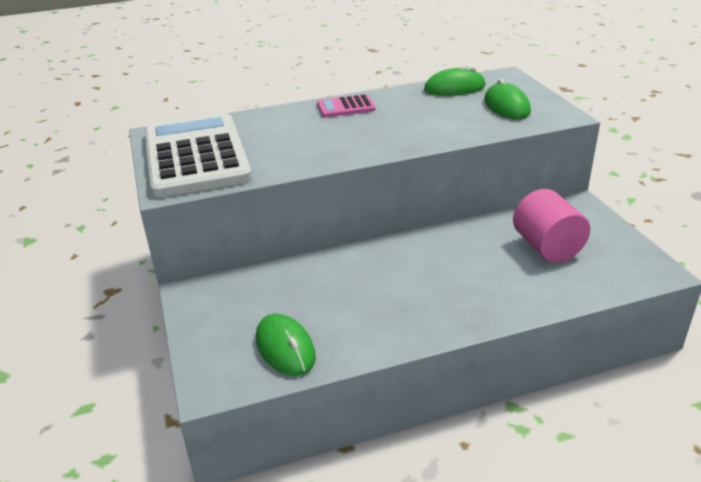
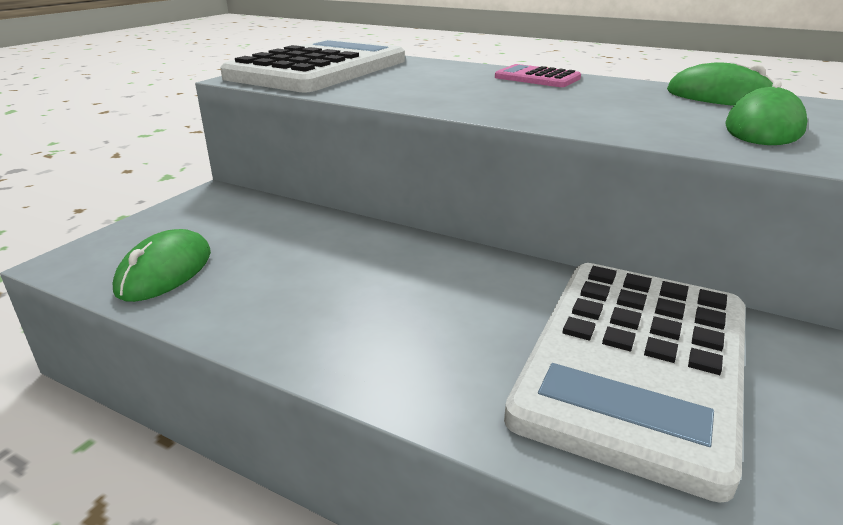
camera: 45 degrees right, 5 degrees down
pink cylinder [513,189,590,262] -> white calculator [504,263,745,503]

